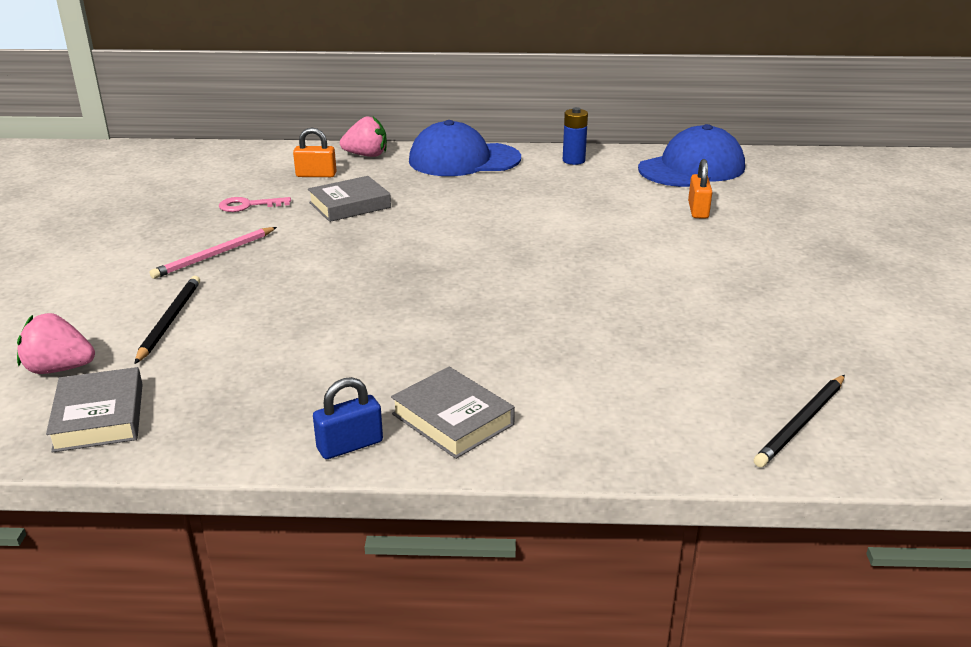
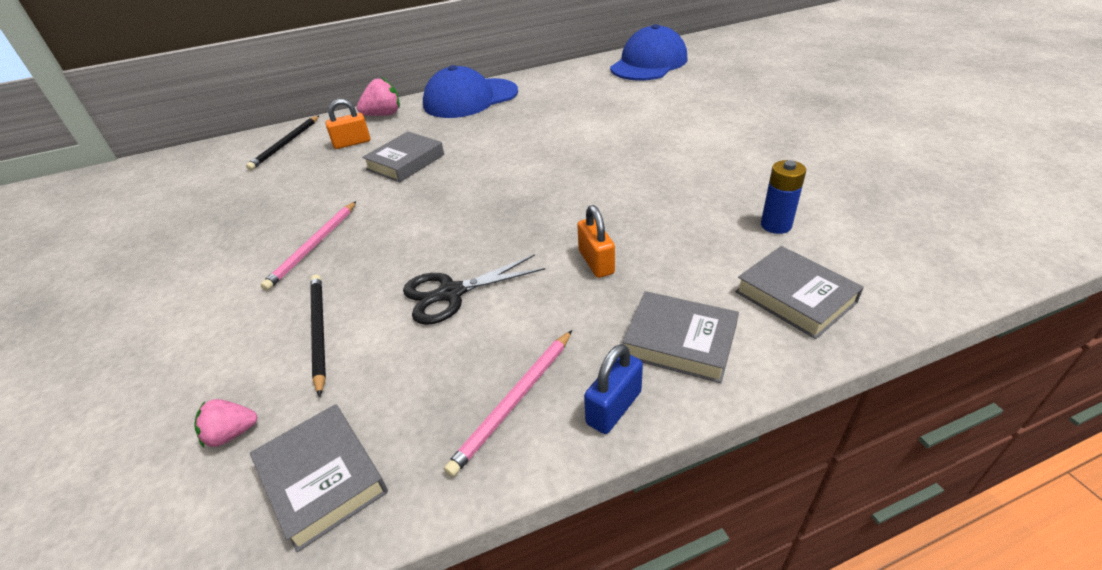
camera: 20 degrees left, 10 degrees up
pink strawberry [17,313,95,374] -> pink strawberry [194,399,258,447], size x0.64
pink key [219,197,291,212] -> none
blue battery [563,107,588,165] -> blue battery moved to [761,160,806,234]
orange padlock [688,159,712,219] -> orange padlock moved to [577,205,615,278]
black pencil [754,375,845,467] -> black pencil moved to [246,116,319,170]
none -> black scissors [403,254,545,325]
none -> pink pencil [444,330,572,477]
none -> grey book [735,246,864,339]

